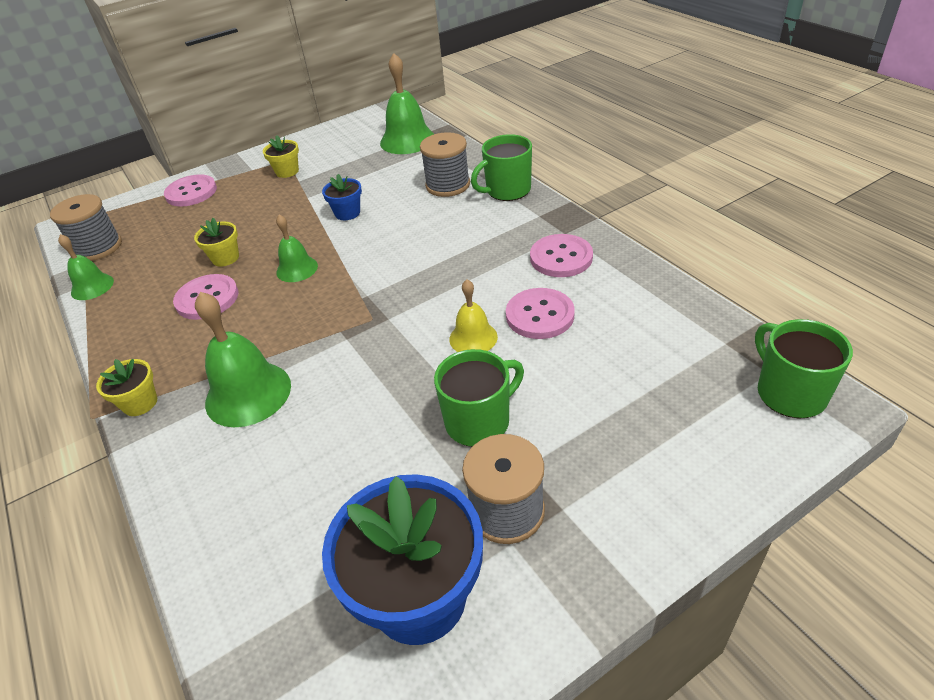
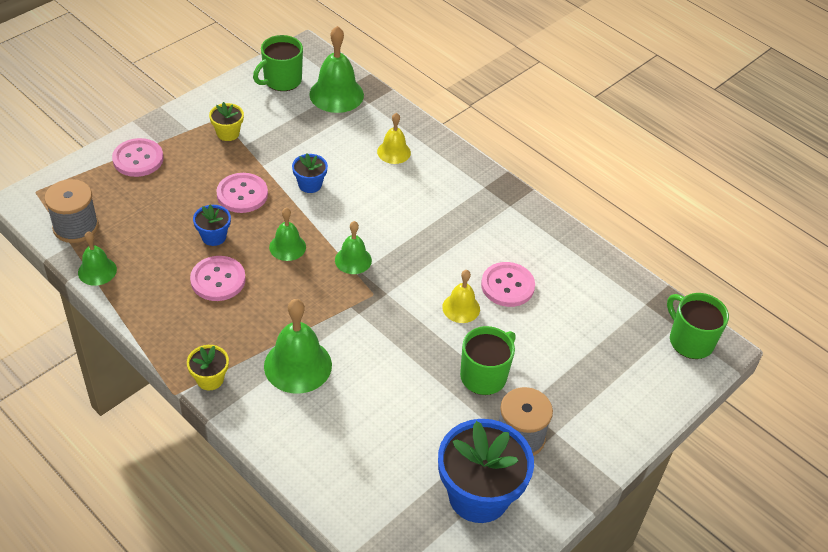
camera: 20 degrees left, 5 degrees up
yellow flower pot [194,218,239,267] -> blue flower pot [193,205,231,246]
grey spool [420,132,470,197] -> yellow bell [377,113,411,164]
green mug [471,134,532,201] -> green mug moved to [253,35,303,91]
pink button [530,234,593,277] -> pink button moved to [216,173,268,213]
none -> green bell [335,221,372,274]

